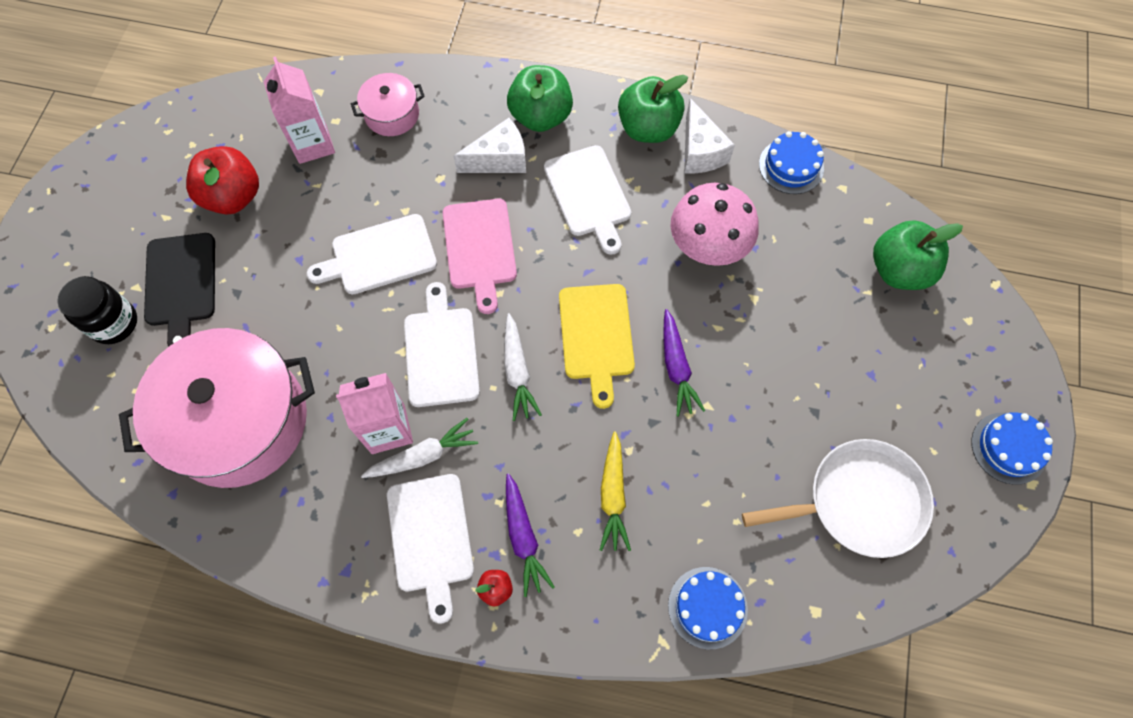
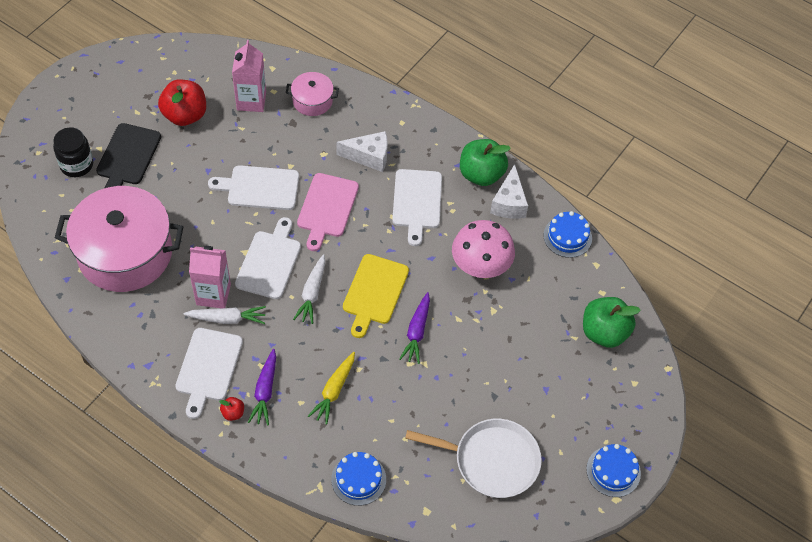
camera: 20 degrees right, 10 degrees down
green apple [507,65,573,132] -> none

